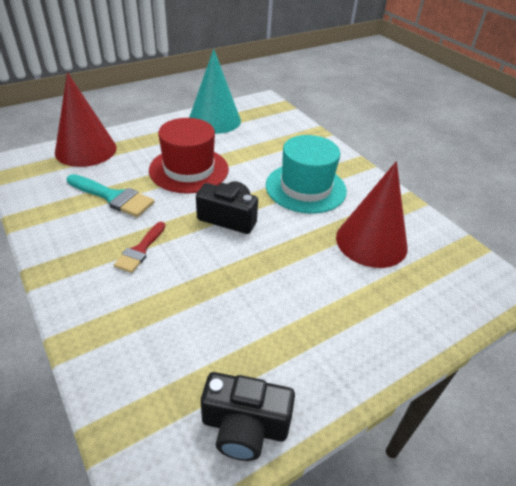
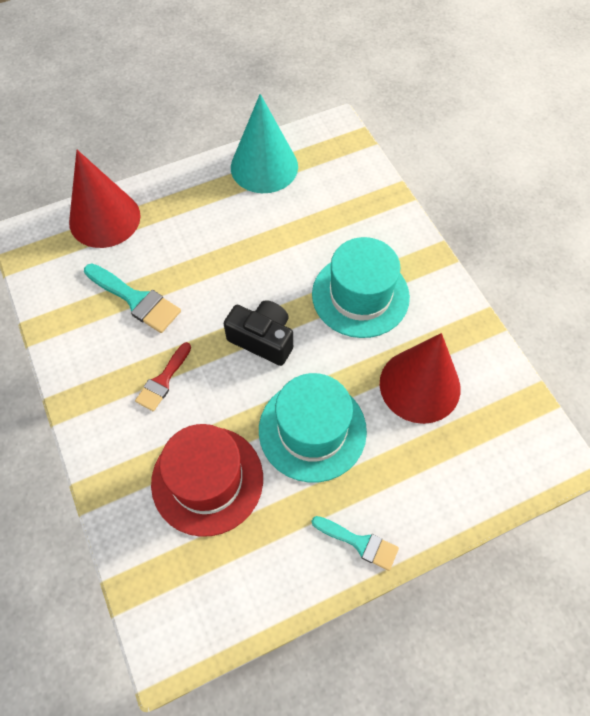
camera: 10 degrees right, 20 degrees up
red hat [149,118,229,193] -> red hat moved to [151,424,263,537]
black camera [201,372,295,461] -> none
none -> turquoise hat [259,373,367,483]
none -> turquoise brush [312,516,399,571]

